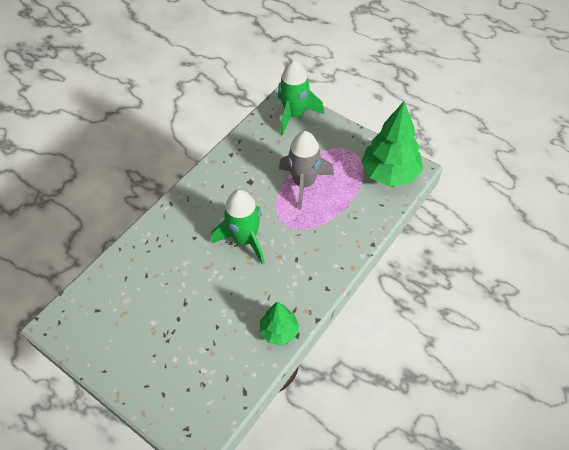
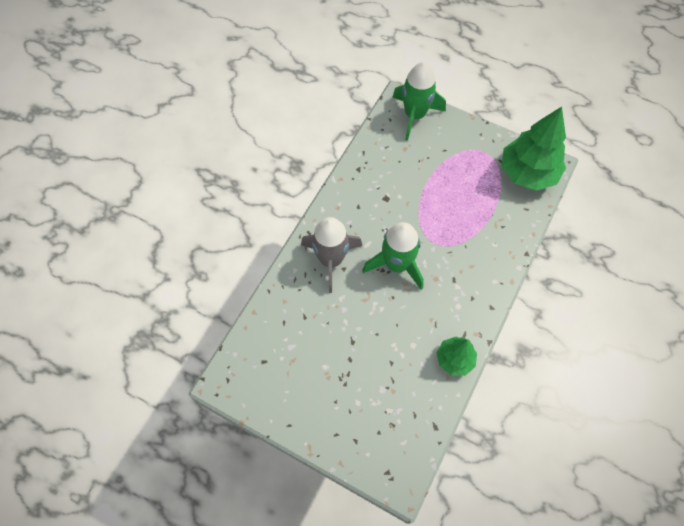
camera: 10 degrees left, 10 degrees up
grey rocket [279,131,334,209] -> grey rocket moved to [301,217,362,293]

